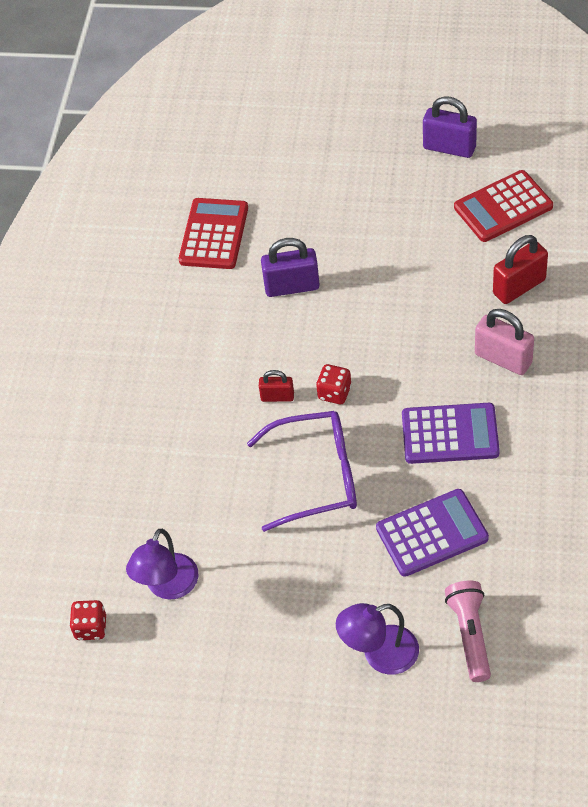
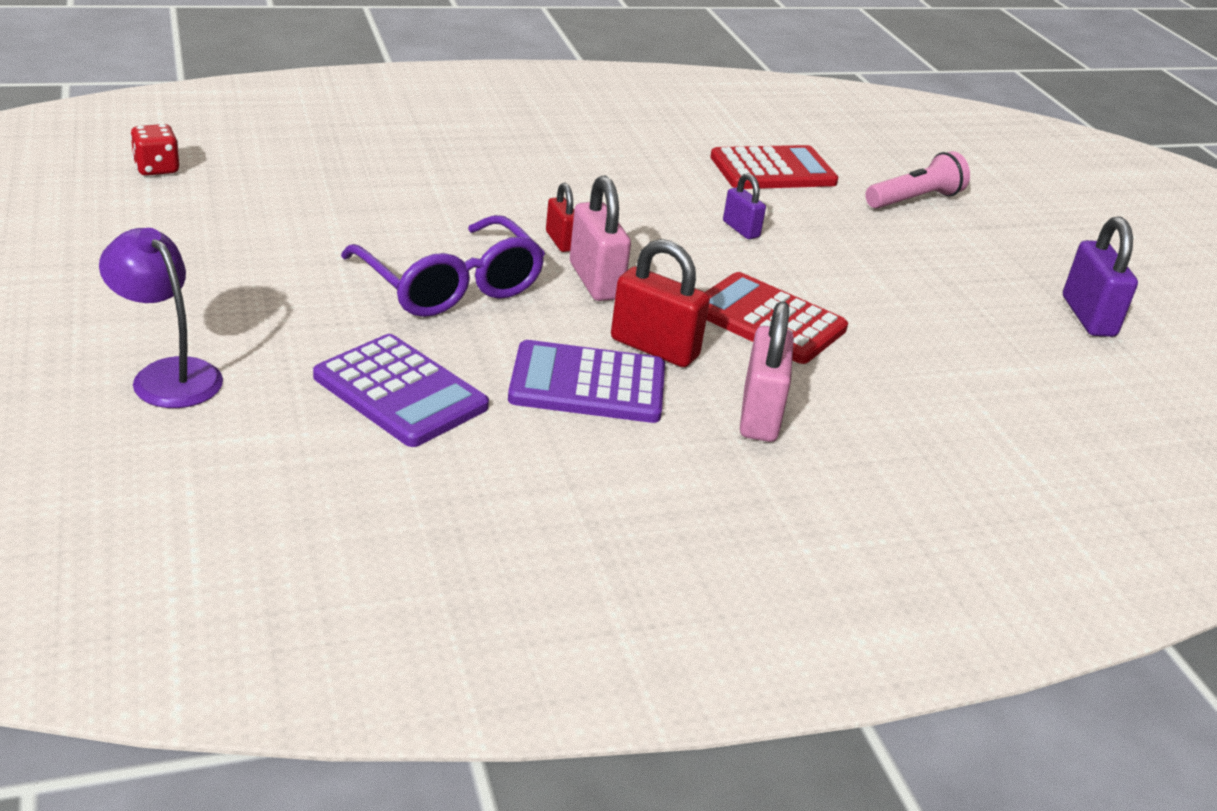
camera: 55 degrees right, 20 degrees down
purple lamp [126,529,198,600] -> none
purple padlock [261,238,320,297] -> purple padlock [723,173,766,239], size x0.58
red dice [316,364,352,404] -> pink padlock [570,176,631,301]
purple calculator [402,403,500,464] -> purple calculator turned 120 degrees clockwise [508,340,665,423]
pink flashlight [445,581,491,682] -> pink flashlight moved to [865,151,970,209]
red calculator [454,170,553,242] -> red calculator moved to [705,272,848,364]
red padlock [493,235,548,304] -> red padlock moved to [611,239,710,367]

